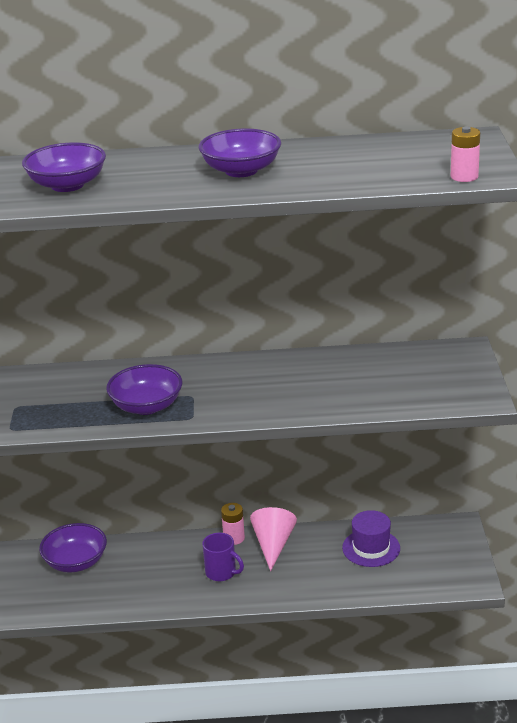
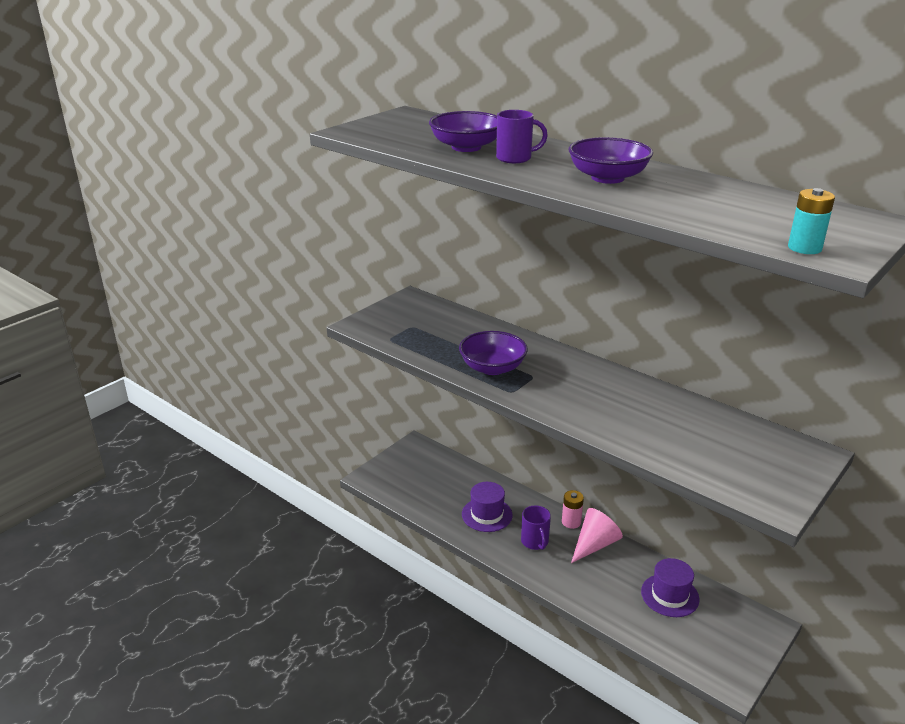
camera: 40 degrees right, 0 degrees up
purple bowl [39,523,107,573] -> none
pink battery [451,127,480,182] -> turquoise battery [788,188,835,254]
none -> purple hat [462,482,512,532]
none -> purple mug [496,110,548,163]

